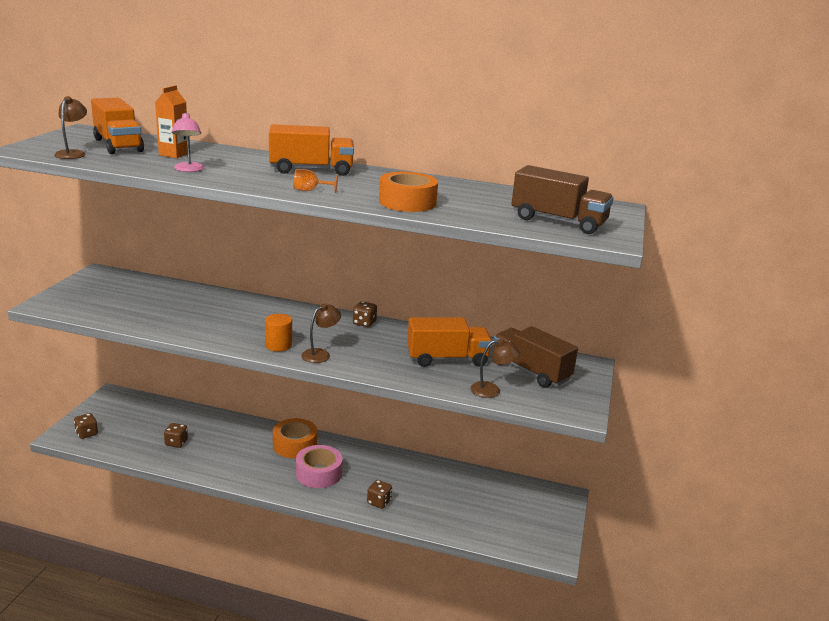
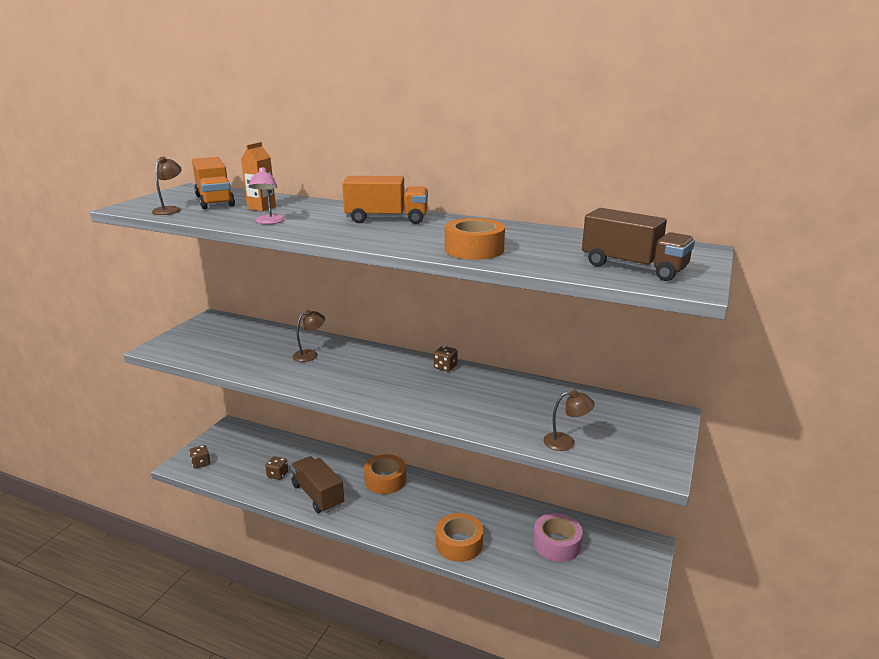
camera: 10 degrees right, 0 degrees up
orange cylinder [265,314,292,352] -> none
orange goblet [294,169,338,193] -> none
pink tape [296,445,343,488] -> pink tape moved to [533,513,583,562]
brown lamp [301,303,341,363] -> brown lamp moved to [292,310,325,362]
brown dice [367,480,392,509] -> orange tape [436,513,483,562]
orange truck [407,317,492,367] -> none
brown truck [494,326,578,388] -> brown truck moved to [291,456,344,513]

